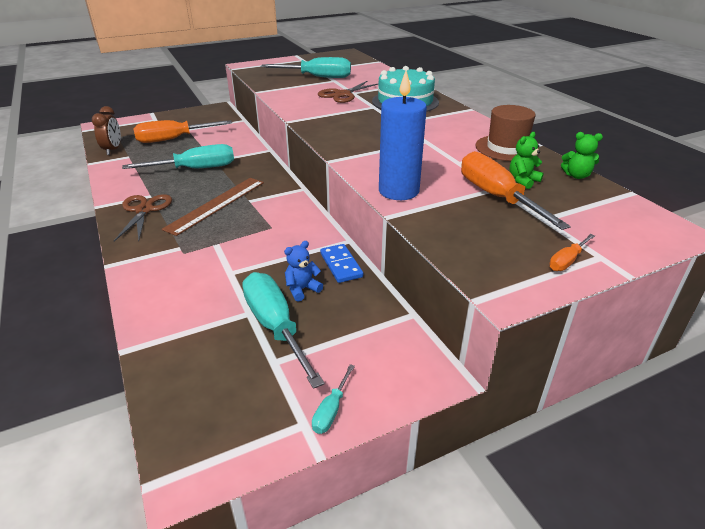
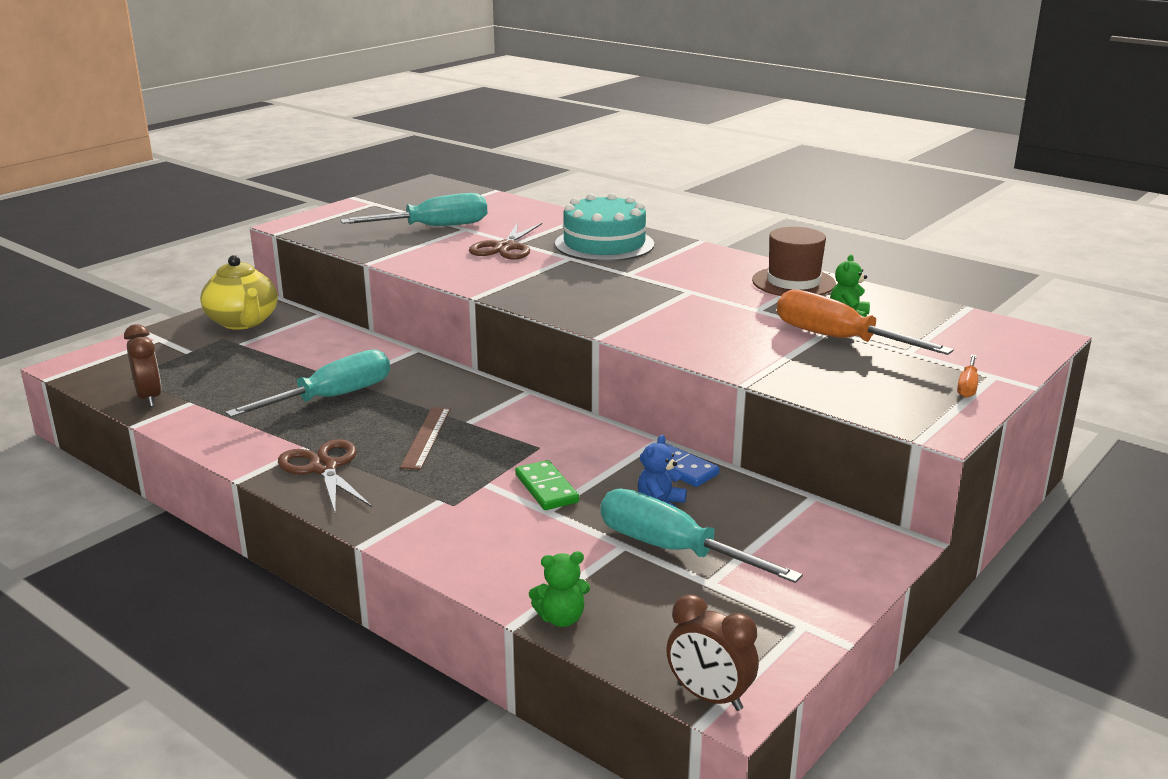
camera: 25 degrees left, 10 degrees down
orange screwdriver [133,120,232,143] -> none
brown ruler [162,178,264,236] -> brown ruler [400,407,451,470], size x0.66
turquoise screwdriver [312,364,355,434] -> none
blue candle [379,70,427,200] -> none
green teddy bear [561,132,603,179] -> green teddy bear moved to [529,551,590,627]
none -> yellow teapot [200,255,278,330]
none -> green domino [515,460,579,510]
none -> brown clock [666,594,759,711]

